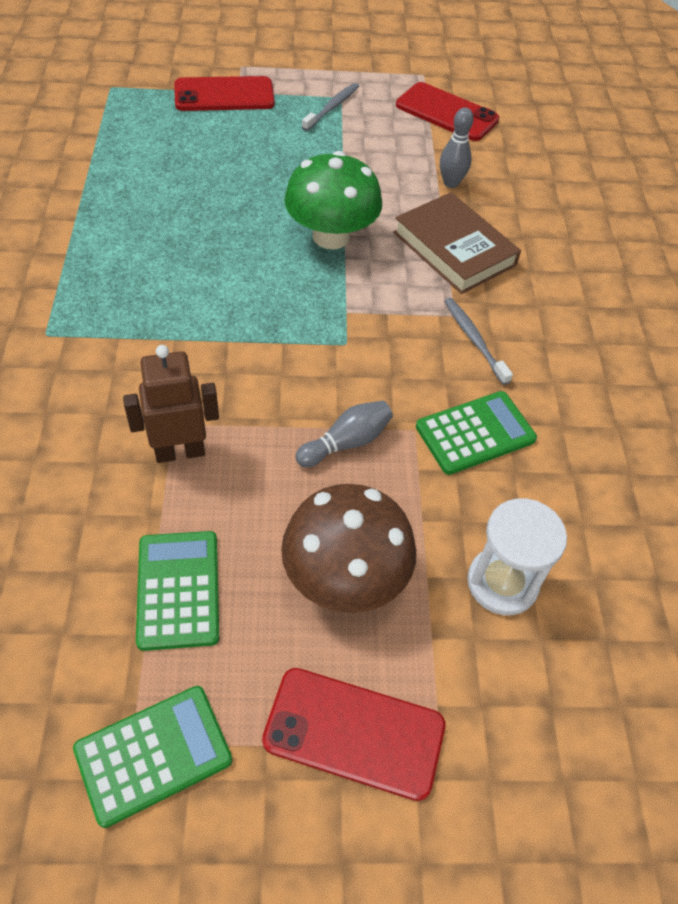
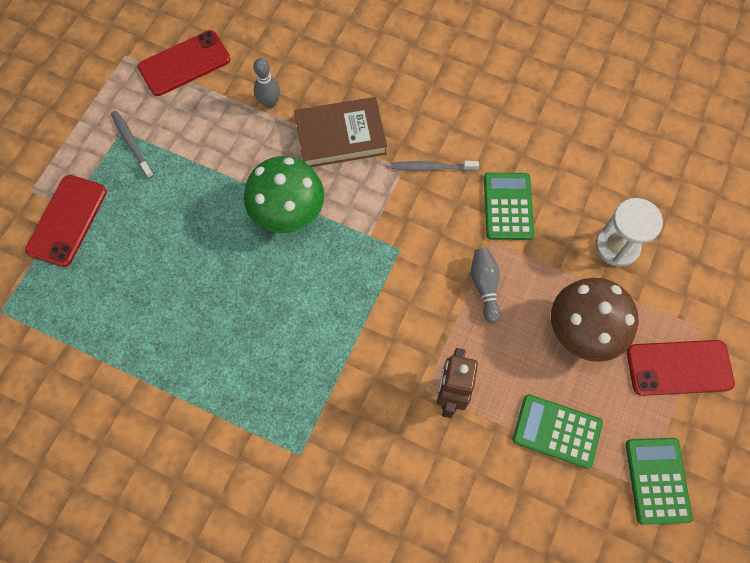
camera: 60 degrees left, 15 degrees up
red phone [262,668,445,801] -> red phone turned 45 degrees clockwise [627,340,735,396]

